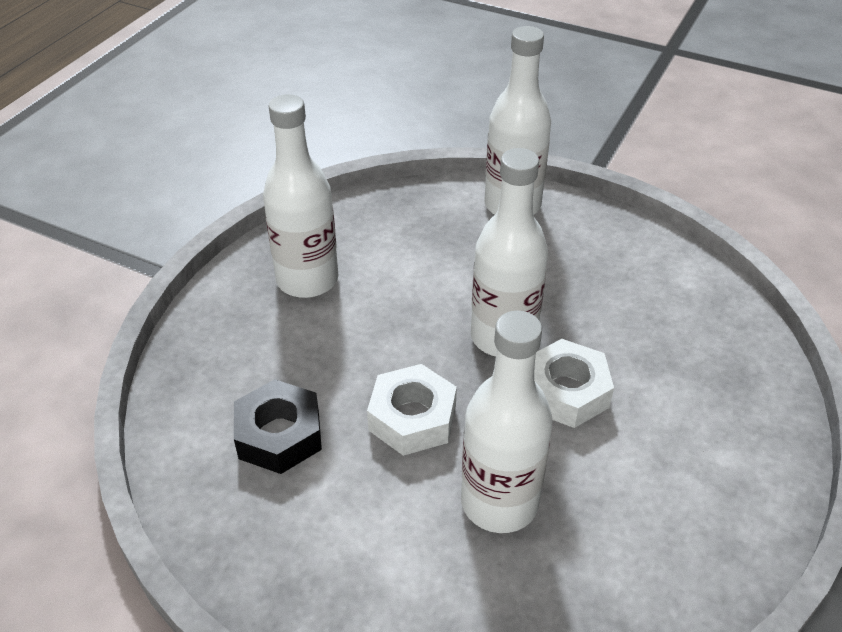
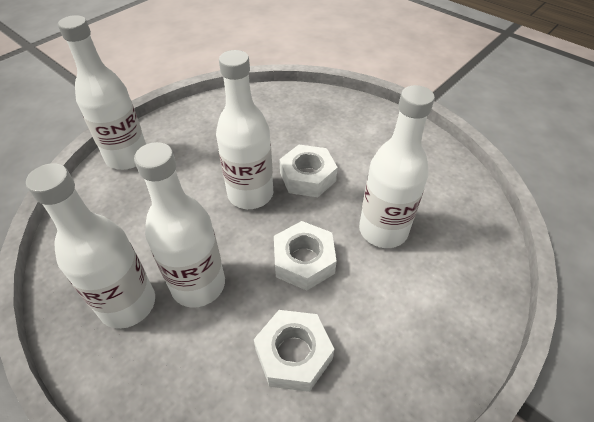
camera: 75 degrees left, 5 degrees up
black nut [234,379,322,474] -> white nut [254,310,334,392]
none -> white bottle [134,142,225,308]

